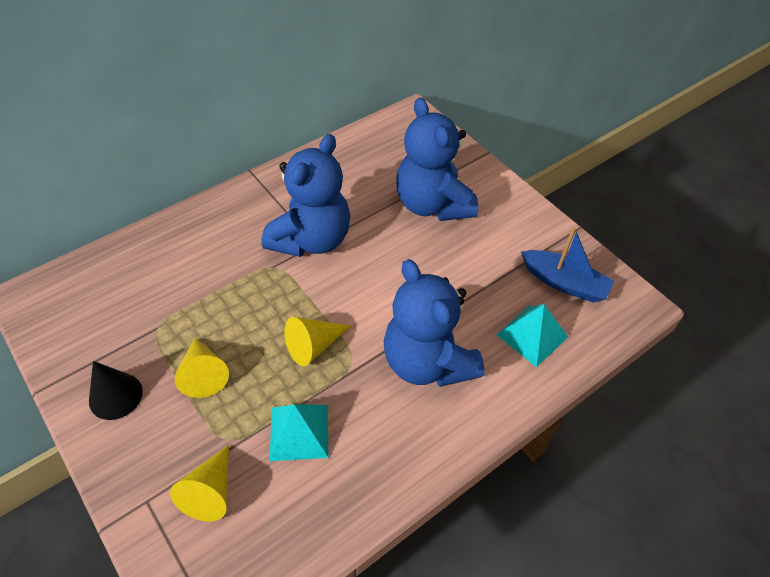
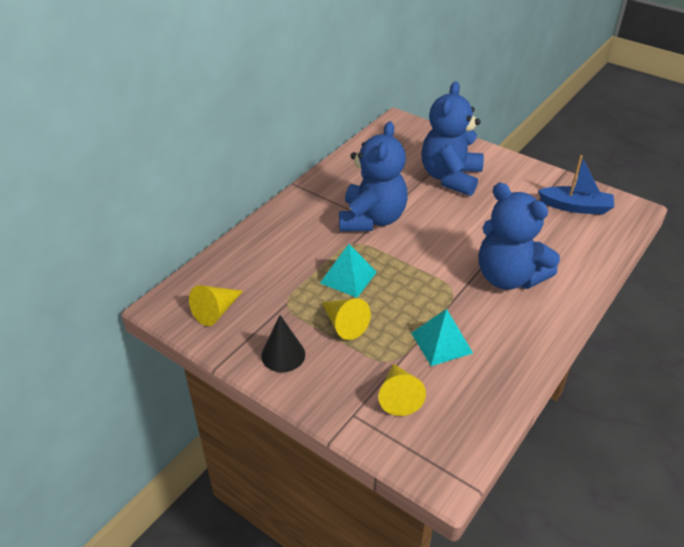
camera: 15 degrees left, 10 degrees down
yellow cone [284,317,351,366] -> yellow cone moved to [189,285,243,326]
blue teddy bear [396,98,478,221] -> blue teddy bear turned 60 degrees clockwise [421,81,484,196]
turquoise pyramid [496,304,568,367] -> turquoise pyramid moved to [320,244,377,298]

